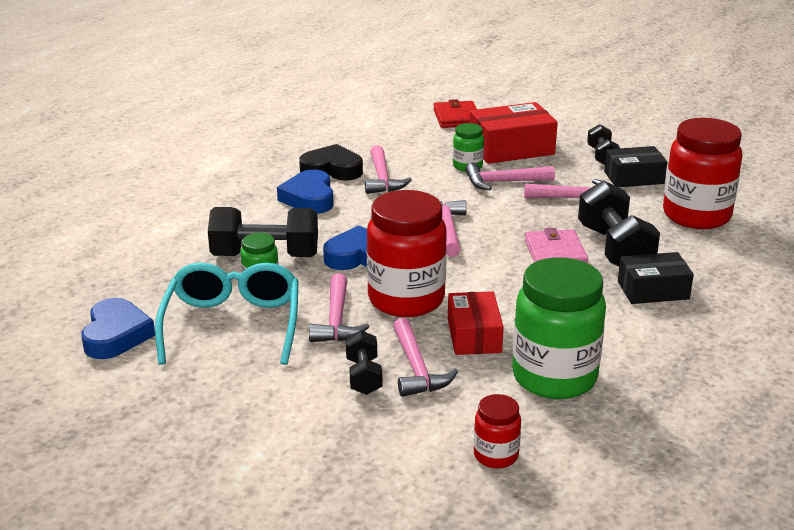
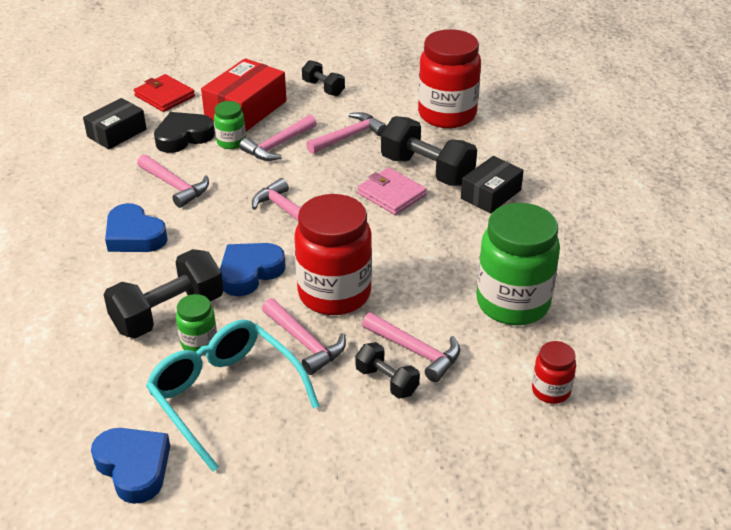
camera: 40 degrees left, 10 degrees up
black heart [299,144,363,180] -> black heart moved to [154,112,215,153]
red box [448,291,504,355] -> none
black box [604,146,667,187] -> black box moved to [83,98,146,149]

